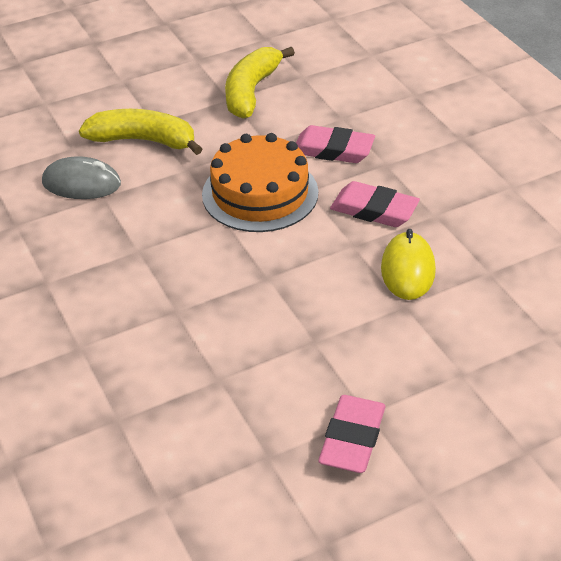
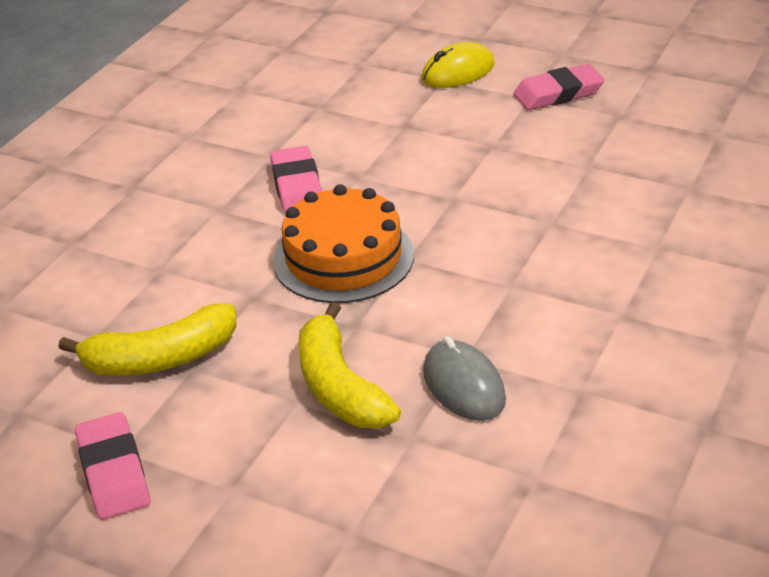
camera: 125 degrees left, 5 degrees down
pink eraser [296,125,375,163] -> pink eraser moved to [75,412,150,520]
yellow mouse [381,229,436,300] -> yellow mouse moved to [422,42,495,88]

